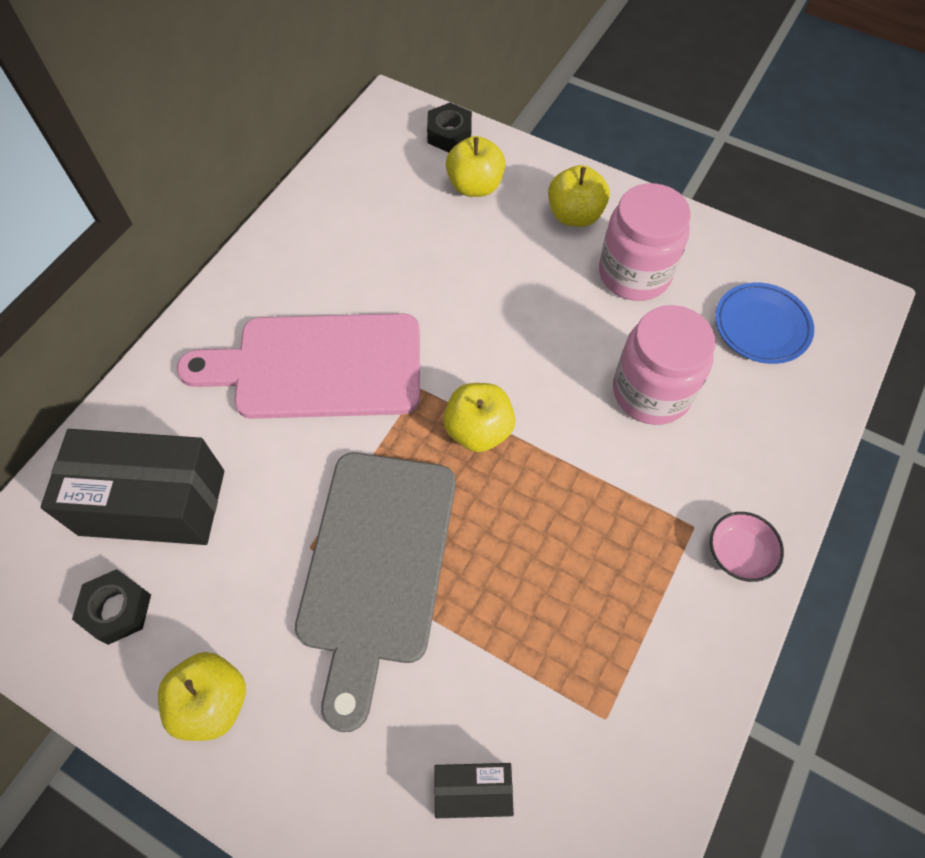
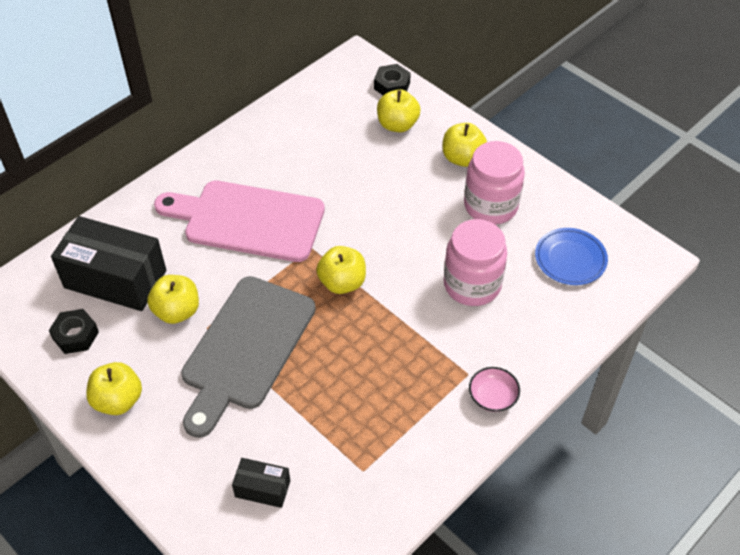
camera: 15 degrees right, 10 degrees down
none -> yellow apple [147,275,199,324]

